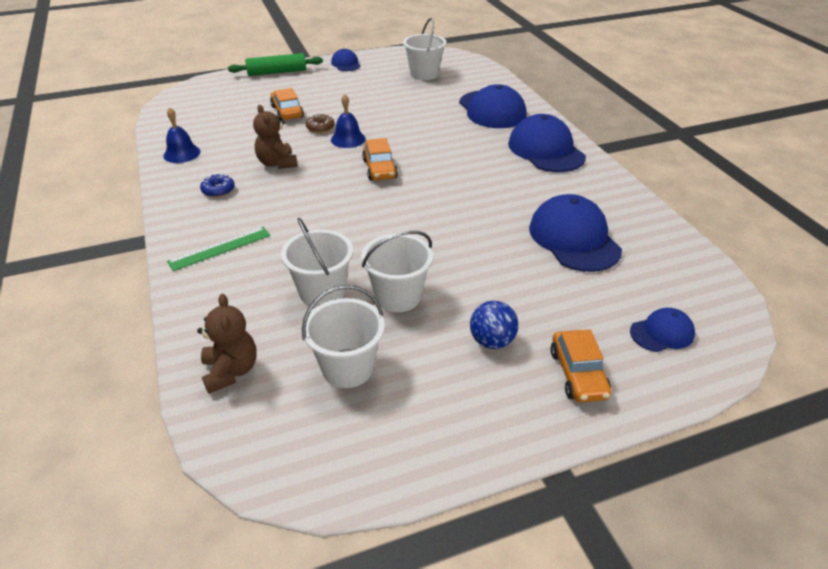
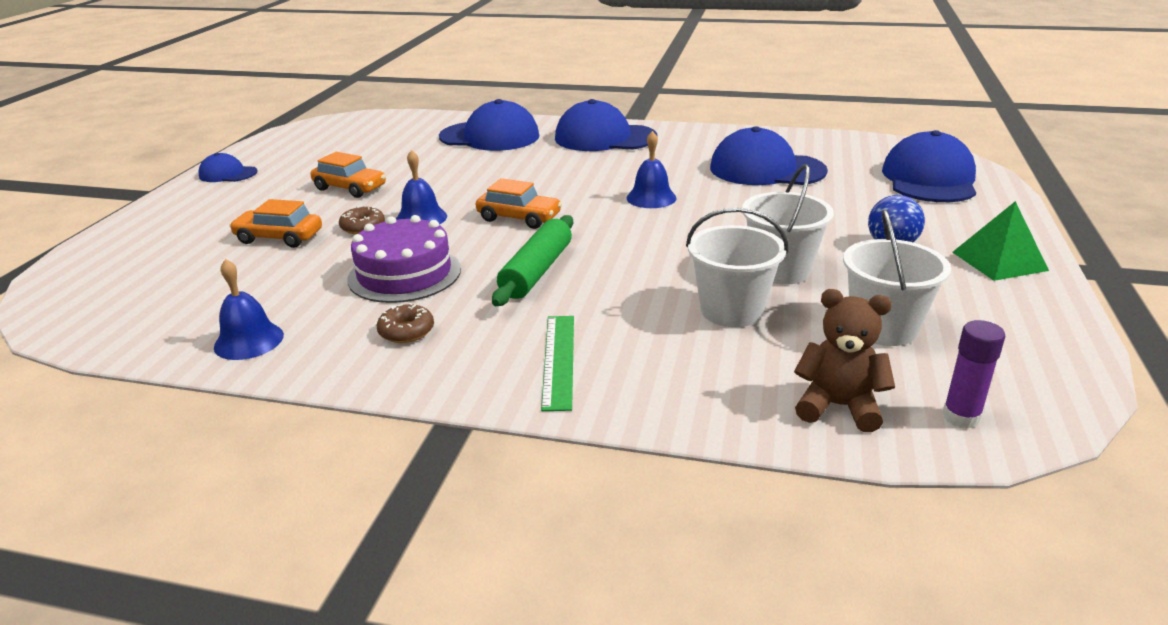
camera: 55 degrees left, 10 degrees down
blue donut [200,174,235,197] -> brown donut [377,303,434,343]
green rolling pin [228,53,323,76] -> green rolling pin moved to [492,215,573,306]
brown teddy bear [253,105,297,169] -> purple cake [347,215,461,303]
white bucket [403,18,447,80] -> none
orange car [550,330,611,403] -> orange car moved to [310,152,386,198]
blue cap [630,308,695,352] -> blue cap [882,130,976,202], size x1.90
none -> blue bell [627,131,677,208]
none -> purple glue stick [942,320,1006,429]
none -> green pyramid [952,201,1049,281]

